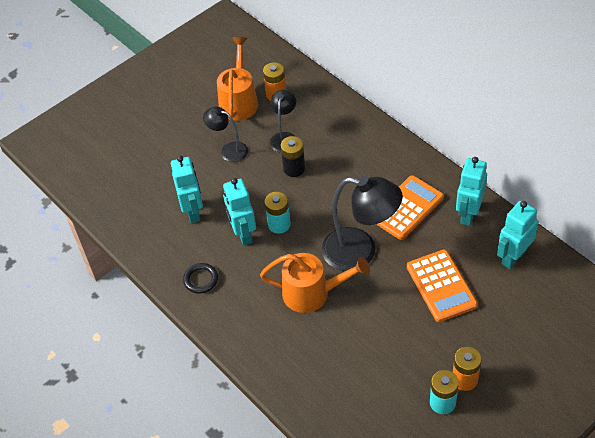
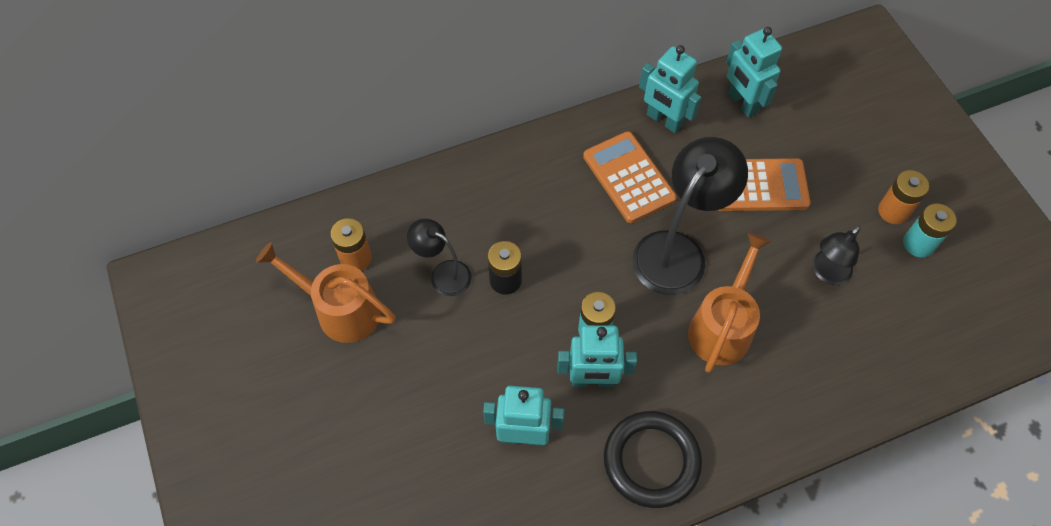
camera: 75 degrees left, 10 degrees up
black ring [183,263,218,294] -> black ring [604,411,702,508], size x1.85
black lamp [203,107,248,162] -> black lamp moved to [812,226,861,285]

